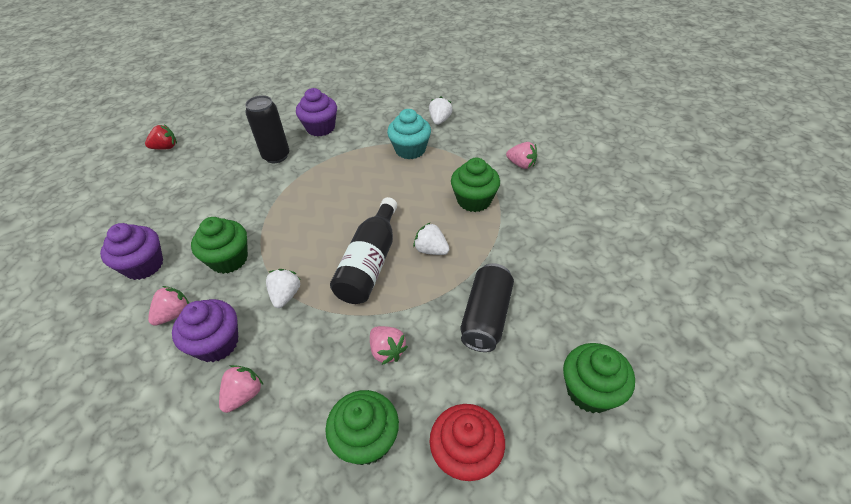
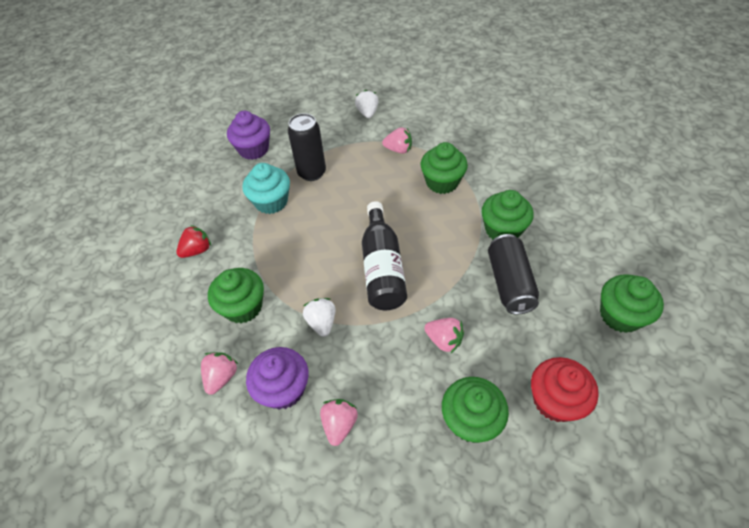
camera: 20 degrees left, 5 degrees up
purple cupcake [100,223,163,280] -> none
red strawberry [145,125,177,150] -> red strawberry moved to [176,225,211,258]
black can [245,95,289,163] -> black can moved to [288,113,326,181]
turquoise cupcake [387,109,431,159] -> turquoise cupcake moved to [243,163,290,214]
white strawberry [413,222,449,255] -> none
pink strawberry [506,142,537,169] -> pink strawberry moved to [382,127,412,154]
none -> green cupcake [482,190,533,240]

